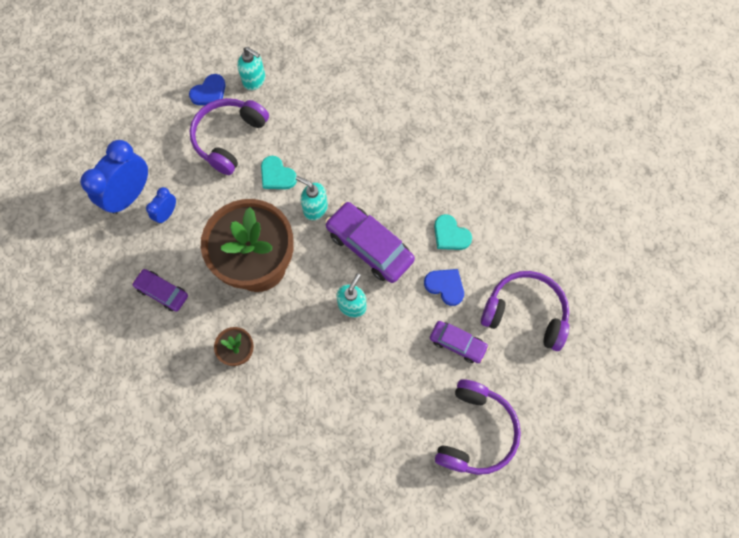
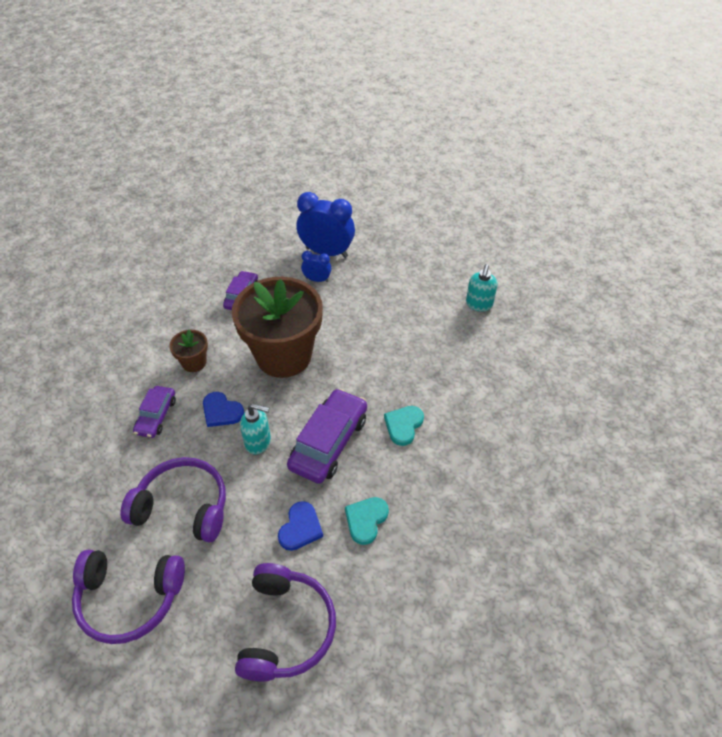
camera: 75 degrees right, 20 degrees down
blue heart [189,74,226,105] -> blue heart moved to [203,392,245,427]
purple headphones [190,98,269,175] -> purple headphones moved to [120,457,226,542]
turquoise heart [261,156,297,189] -> turquoise heart moved to [384,406,424,446]
turquoise soap dispenser [296,176,328,220] -> none
purple car [430,321,489,363] -> purple car moved to [133,386,176,438]

